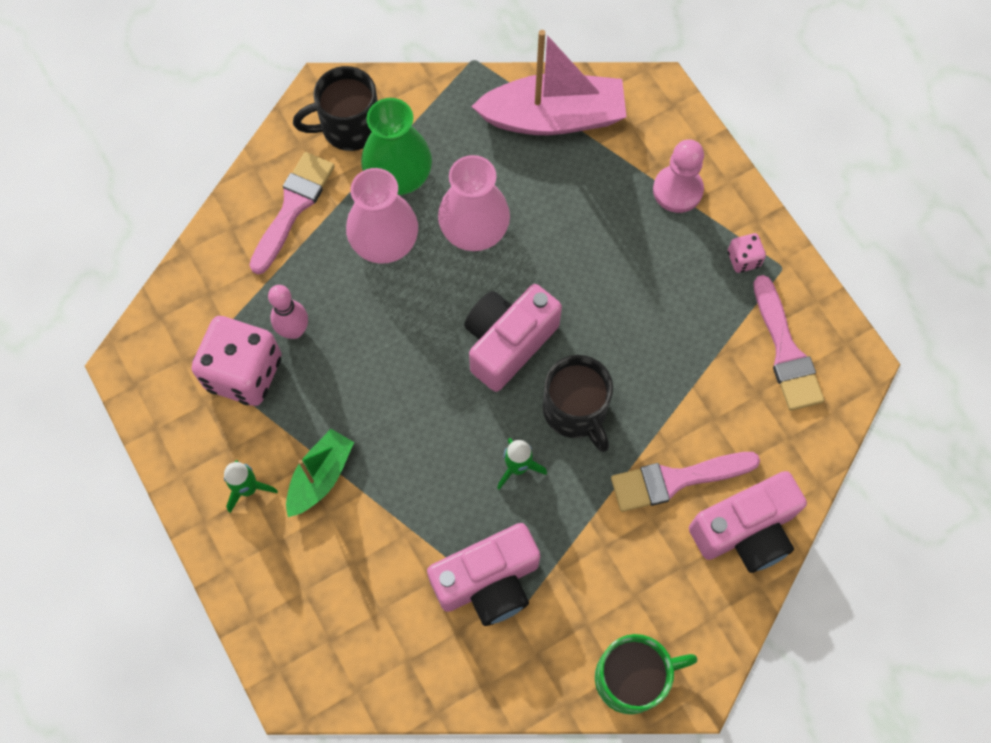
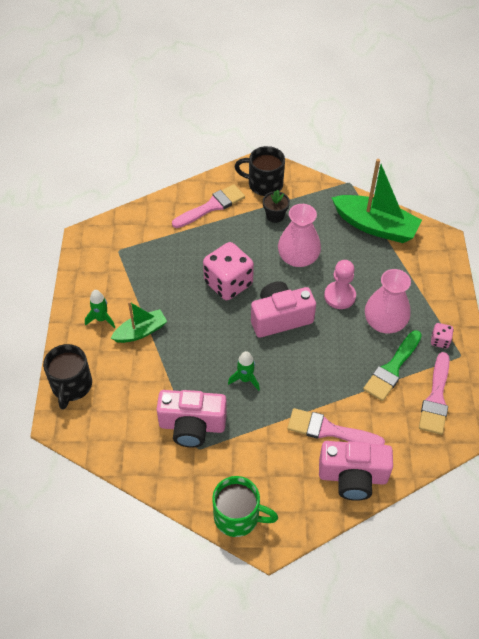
camera: 30 degrees right, 15 degrees down
pink dice [192,316,282,406] -> pink dice moved to [203,242,254,300]
pink bowling pin [268,285,308,339] -> none
pink vase [346,168,418,264] -> pink vase moved to [365,269,411,333]
green vase [361,98,432,195] -> black flower pot [263,190,290,223]
pink boat [471,30,627,135] -> green boat [331,159,422,243]
black mug [543,355,613,452] -> black mug moved to [43,344,92,410]
pink pawn [653,139,704,213] -> pink pawn moved to [324,260,356,309]
none -> green brush [363,330,422,401]

